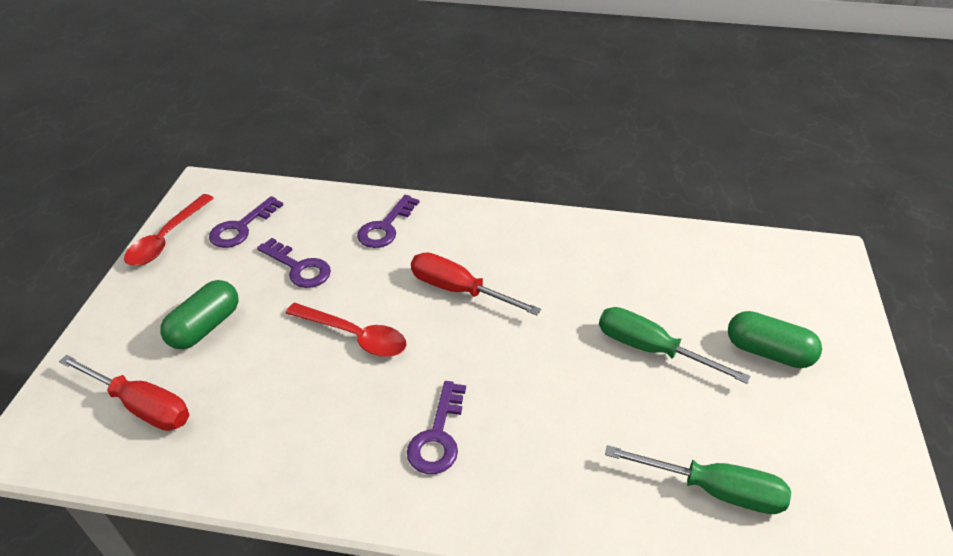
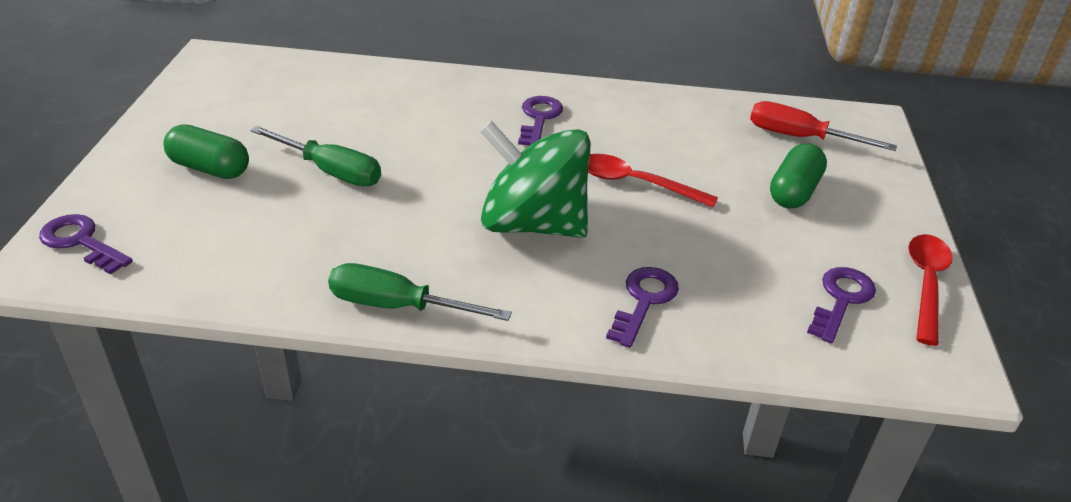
camera: 175 degrees right, 5 degrees down
purple key [257,238,331,288] -> purple key moved to [39,214,133,275]
red screwdriver [411,253,541,316] -> green spinning top [480,121,591,238]
green screwdriver [605,445,791,514] -> green screwdriver moved to [328,263,512,321]

